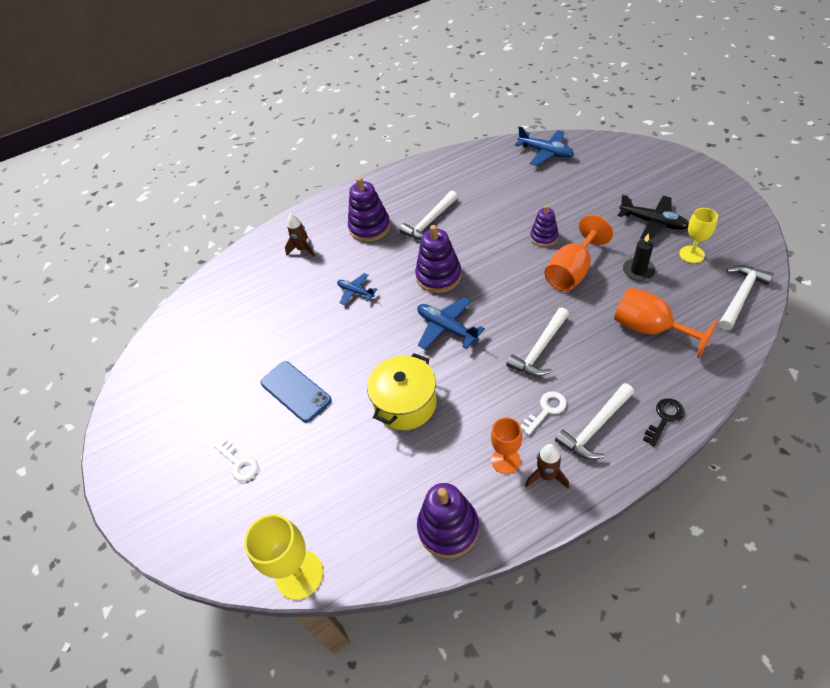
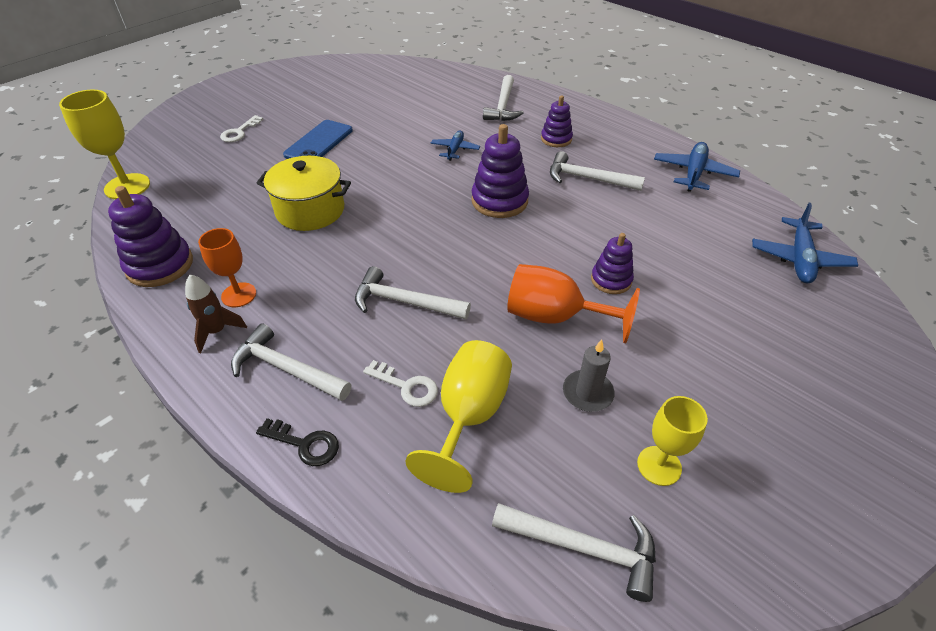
camera: 65 degrees right, 5 degrees down
brown rocket [285,213,315,257] -> white hammer [483,75,523,121]
purple stacking toy [348,177,390,242] -> purple stacking toy [541,96,573,147], size x0.62
blue plane [417,297,485,350] -> blue plane moved to [654,142,740,192]
white key [521,391,567,435] -> white key moved to [363,360,438,407]
orange goblet [614,287,718,358] -> yellow goblet [405,340,512,493]
black plane [618,194,689,240] -> none
black candle [623,234,655,281] -> grey candle [563,339,615,412]

